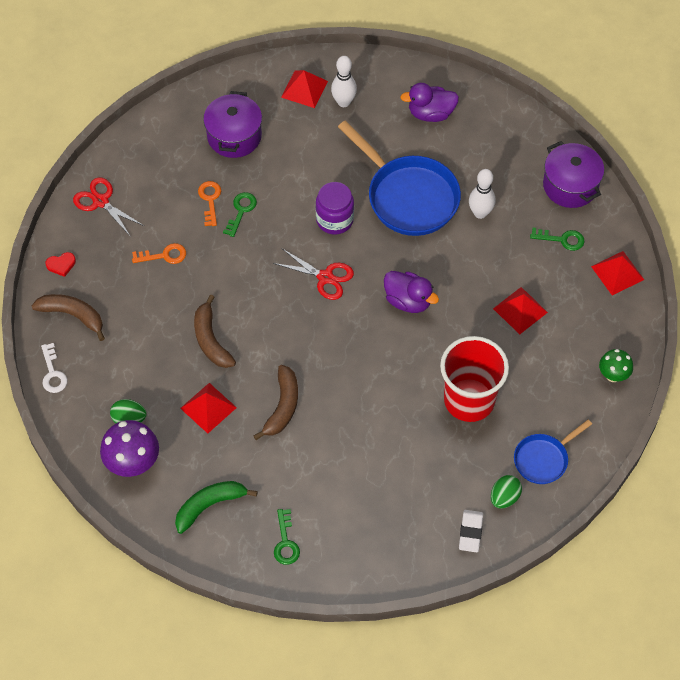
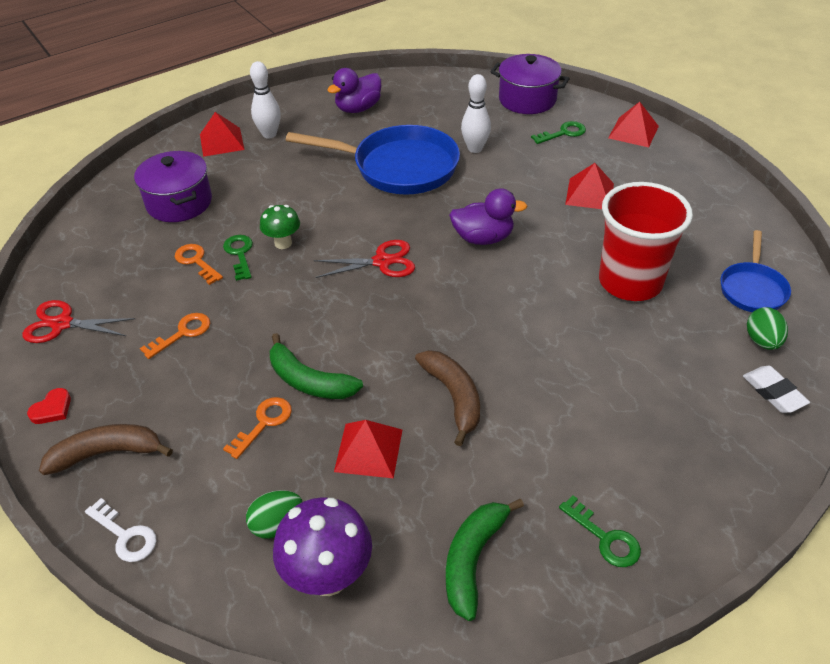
camera: 35 degrees left, 15 degrees down
brown banana [194,295,236,368] -> green banana [270,333,363,399]
purple jar [316,182,354,235] -> none
green mushroom [599,349,633,382] -> green mushroom moved to [260,205,300,249]
none -> orange key [223,397,292,459]

